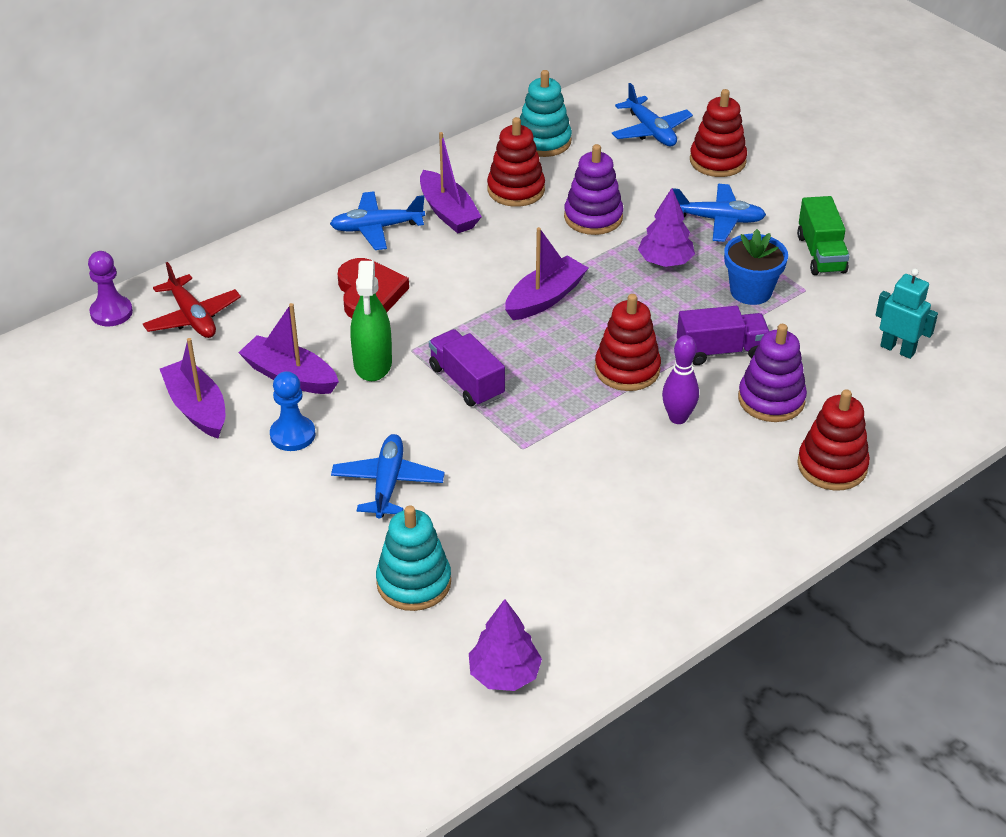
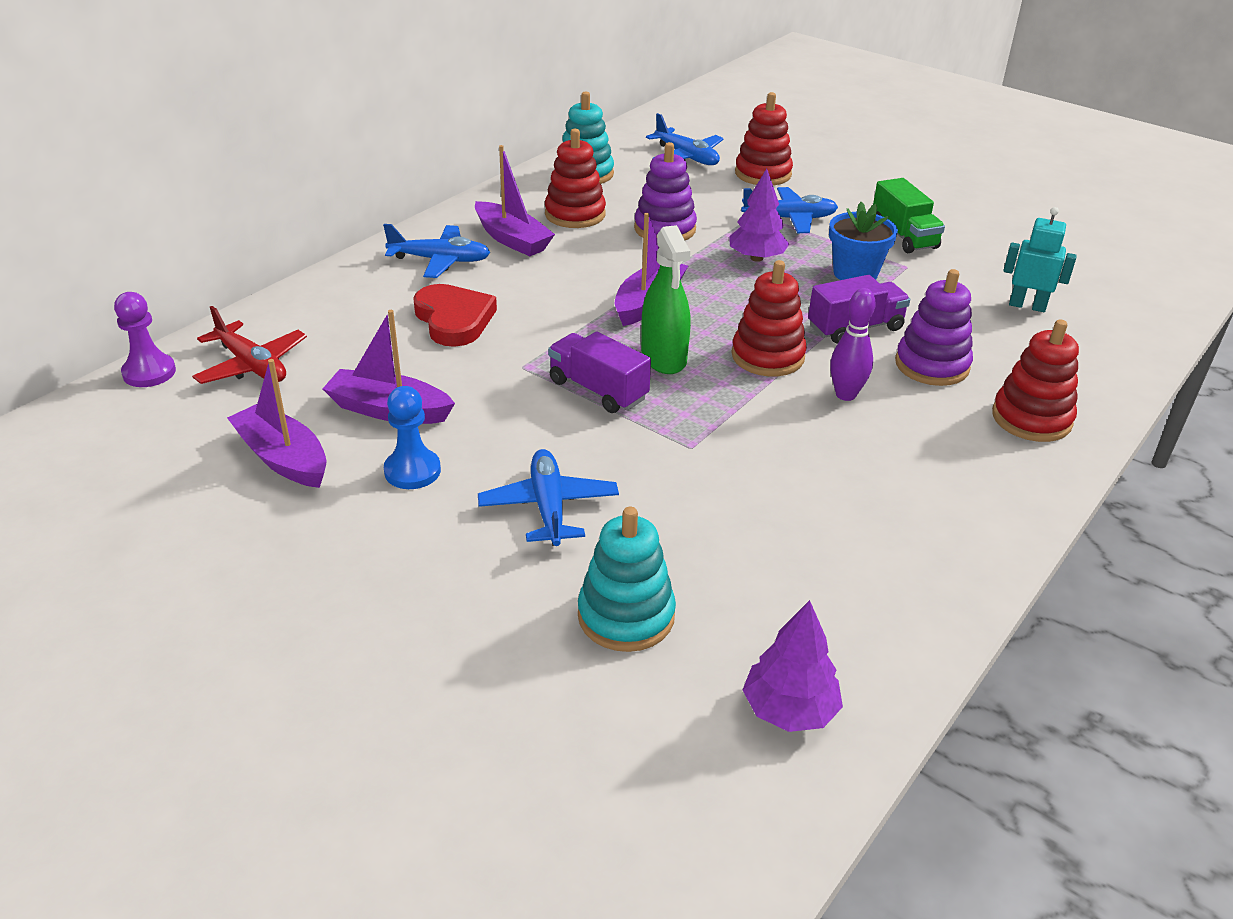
camera: 15 degrees left, 5 degrees down
blue plane [330,191,425,250] -> blue plane turned 150 degrees counterclockwise [383,224,491,278]
green spray bottle [351,261,392,381] -> green spray bottle moved to [641,225,691,374]

